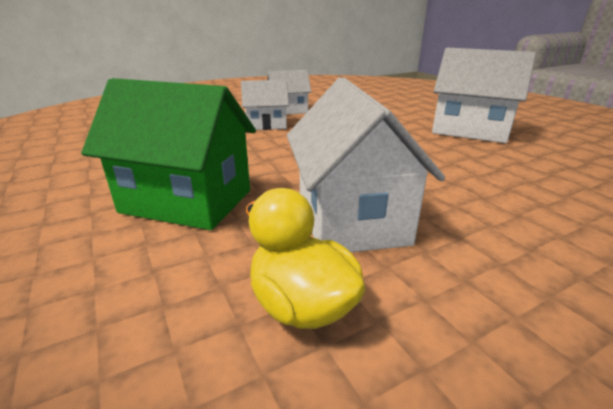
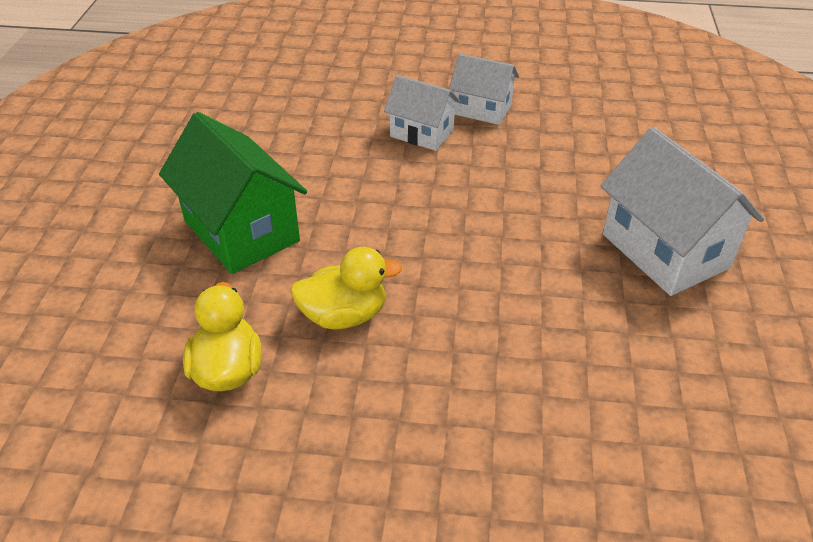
camera: 35 degrees right, 15 degrees up
white house [287,77,445,252] -> yellow duck [290,247,402,329]

